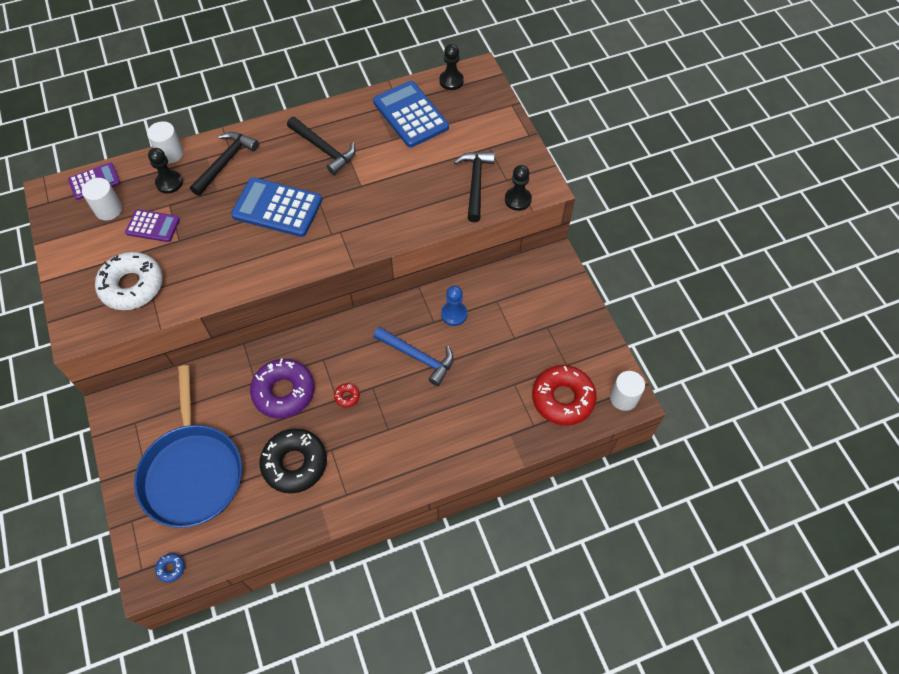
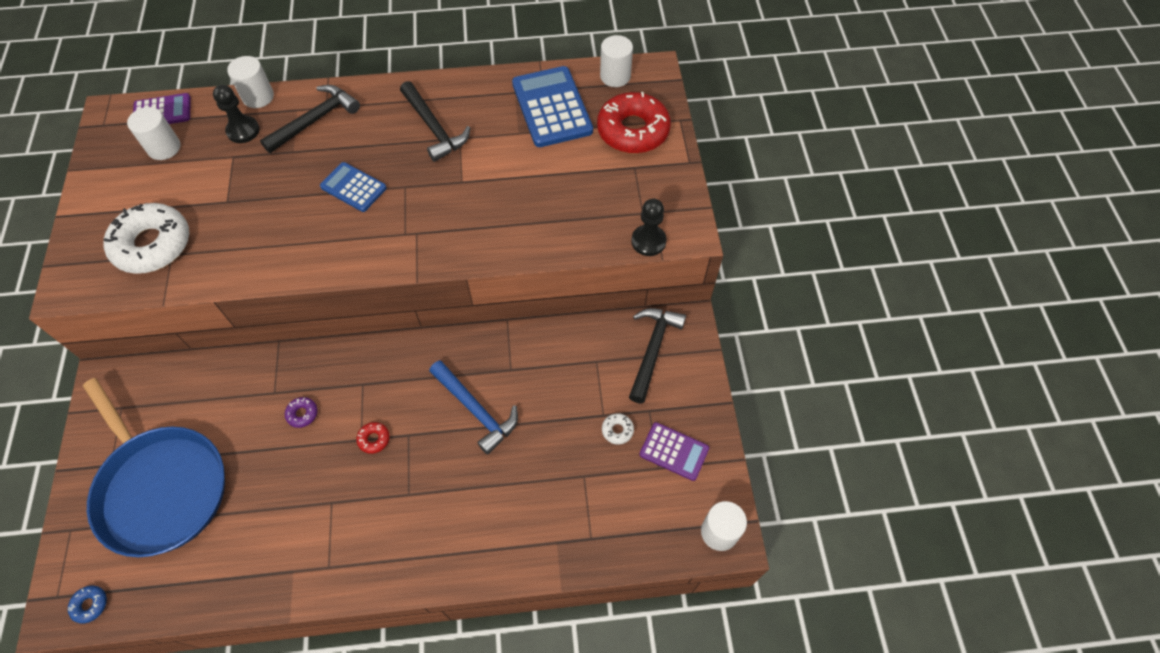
camera: 15 degrees right, 0 degrees up
purple calculator [125,209,180,242] -> purple calculator moved to [640,422,709,481]
blue pan [134,365,242,528] -> blue pan turned 45 degrees counterclockwise [83,378,225,557]
blue calculator [231,177,322,237] -> blue calculator [320,162,387,212], size x0.59
purple donut [250,359,314,419] -> purple donut [285,397,318,428], size x0.40
black donut [260,429,327,494] -> none
black pawn [439,44,464,90] -> white cylinder [600,35,633,87]
blue pawn [441,286,467,326] -> none
black hammer [454,152,495,222] -> black hammer moved to [629,308,686,403]
red donut [532,365,597,425] -> red donut moved to [597,92,671,153]
none -> white donut [602,413,634,445]

